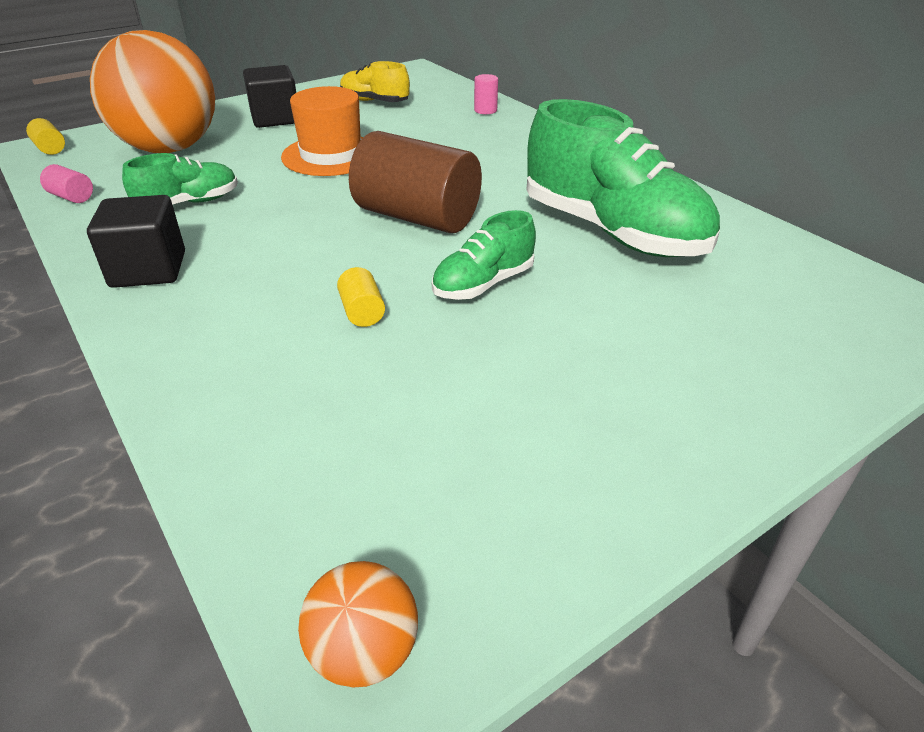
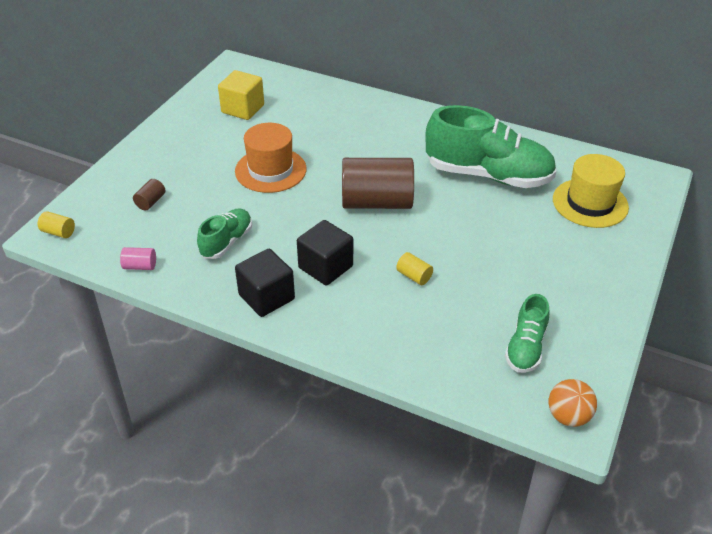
camera: 30 degrees left, 5 degrees up
orange ball [90,30,215,153] -> brown cylinder [133,179,165,210]
black cube [243,65,296,128] -> black cube moved to [297,220,353,285]
yellow shoe [340,61,410,102] -> yellow cube [218,70,264,120]
green shoe [432,210,536,300] -> green shoe moved to [505,294,550,373]
pink cylinder [474,74,498,114] -> none
none -> yellow hat [553,154,629,228]

